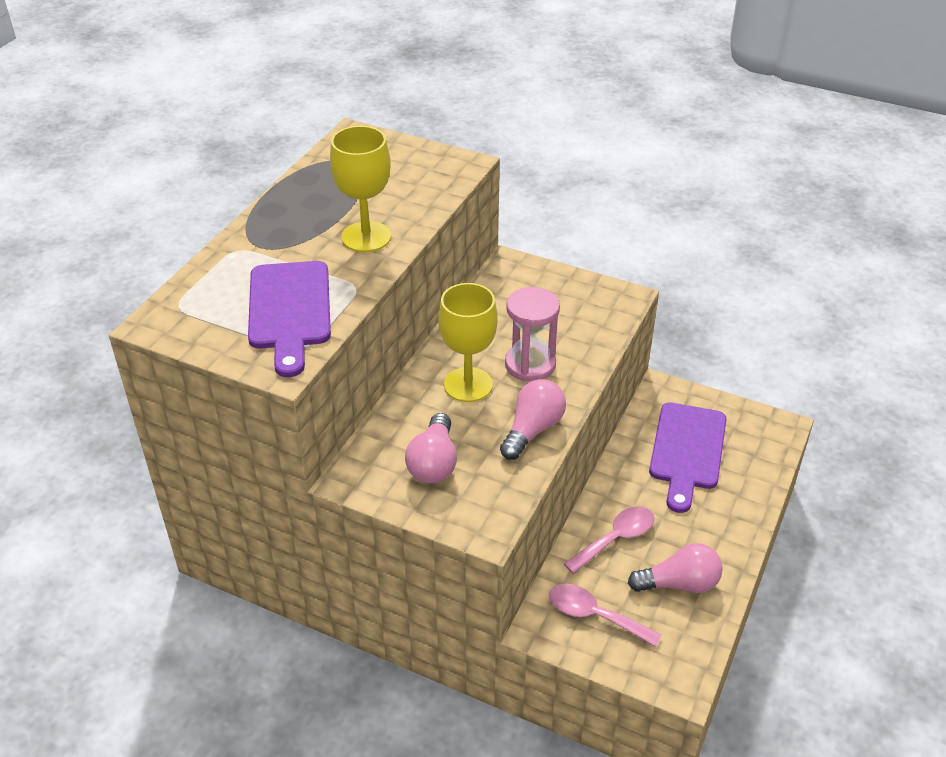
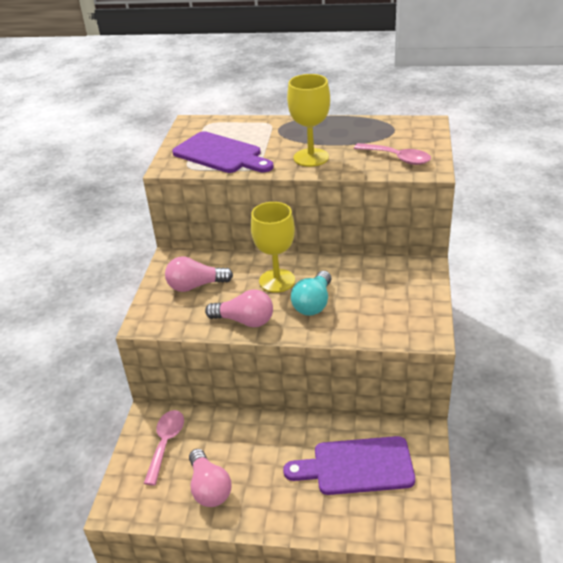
camera: 75 degrees right, 5 degrees down
purple cutting board [248,261,331,377] -> purple cutting board turned 120 degrees counterclockwise [172,131,274,173]
pink hourglass [505,287,560,382] -> turquoise light bulb [291,271,331,316]
pink spoon [564,506,654,574] -> pink spoon moved to [354,143,431,165]

